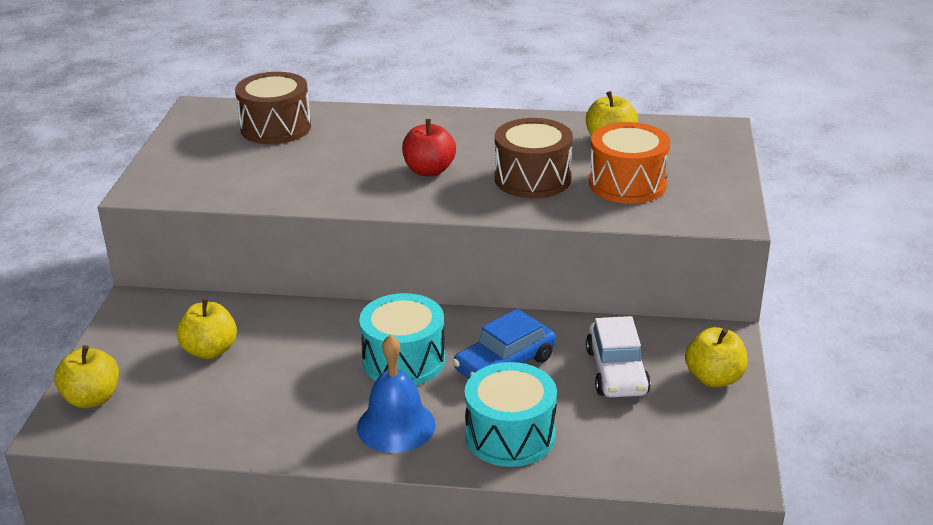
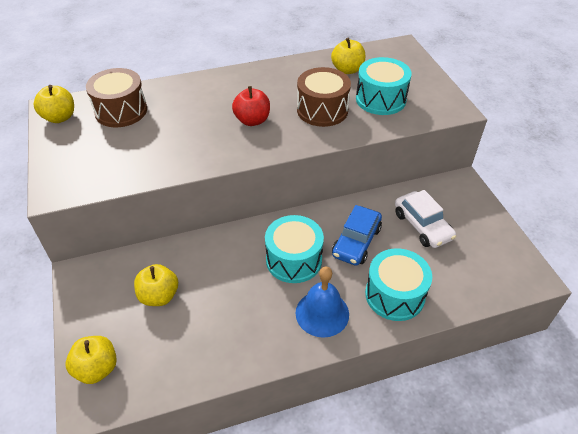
camera: 25 degrees left, 15 degrees up
orange drum [589,122,670,204] -> turquoise drum [356,57,412,115]
yellow apple [685,327,748,387] -> yellow apple moved to [34,85,74,123]

